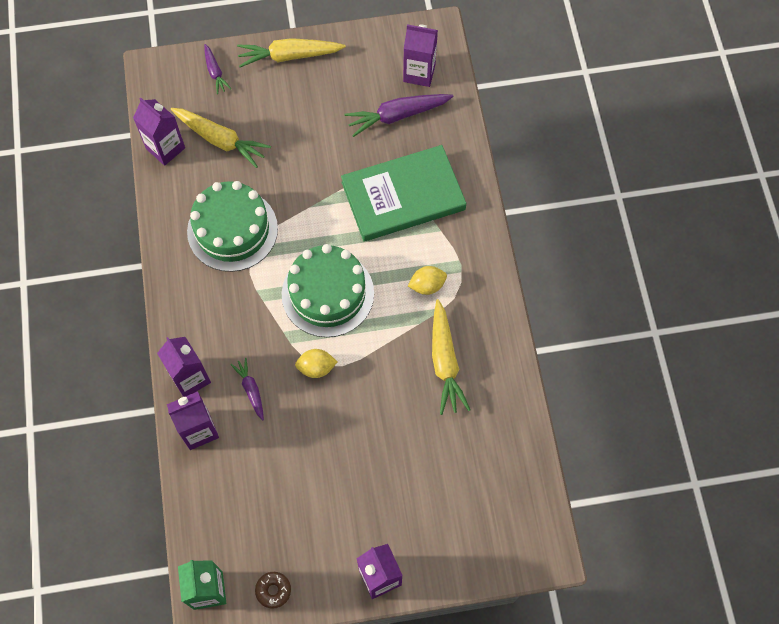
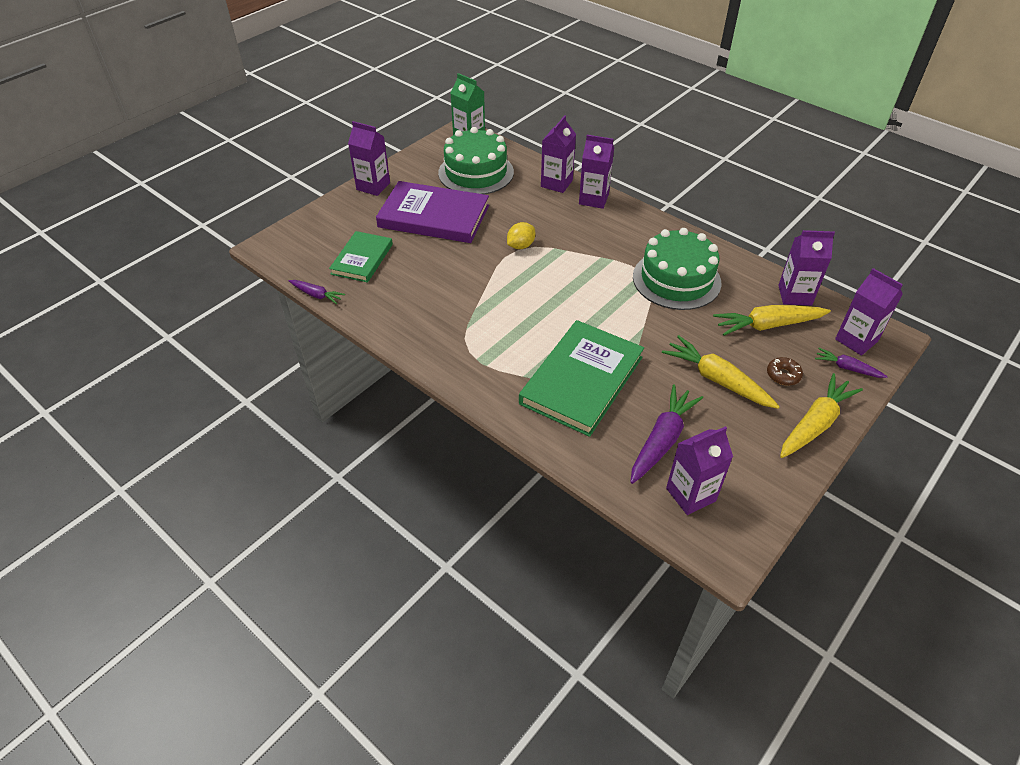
camera: 140 degrees right, 20 degrees down
purple carrot [231,358,264,420] -> purple carrot moved to [289,280,345,304]
brown donut [255,572,291,609] -> brown donut moved to [767,357,803,386]
green cake [282,244,374,337] -> green cake moved to [438,127,514,194]
yellow lemon [408,266,447,295] -> none
yellow carrot [432,299,471,415] -> yellow carrot moved to [662,335,780,409]
none -> green book [329,231,393,283]
none -> purple book [376,181,489,243]
none -> purple carton [835,268,903,356]

